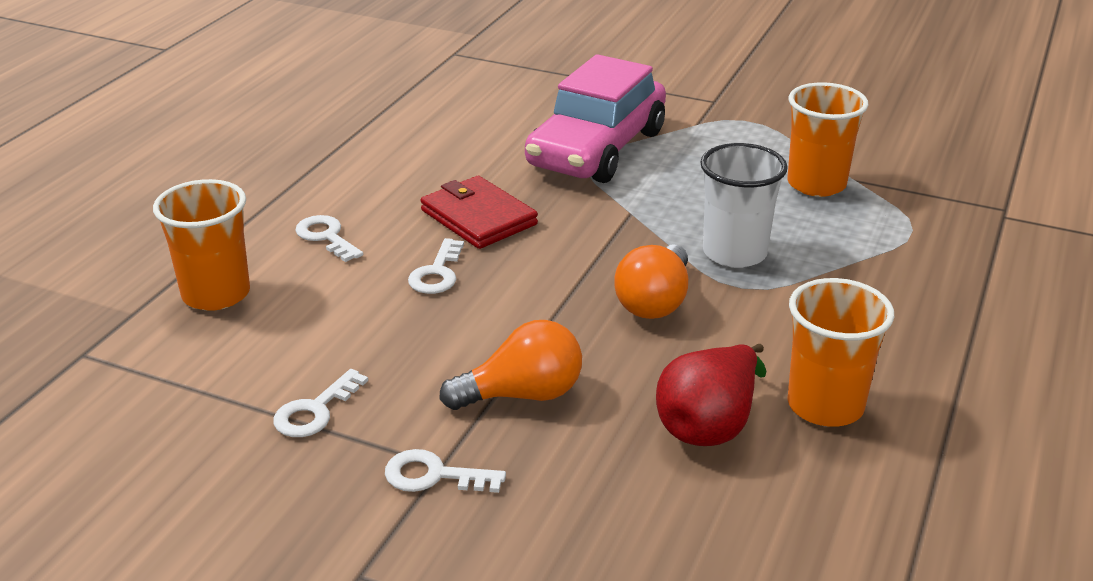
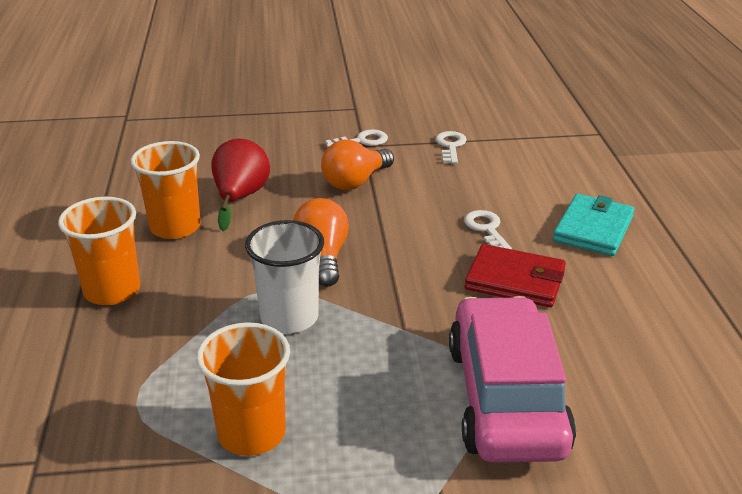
camera: 150 degrees right, 0 degrees up
orange cup [153,179,250,311] -> orange cup moved to [58,197,140,305]
white key [295,215,363,262] -> turquoise wallet [553,194,635,256]

